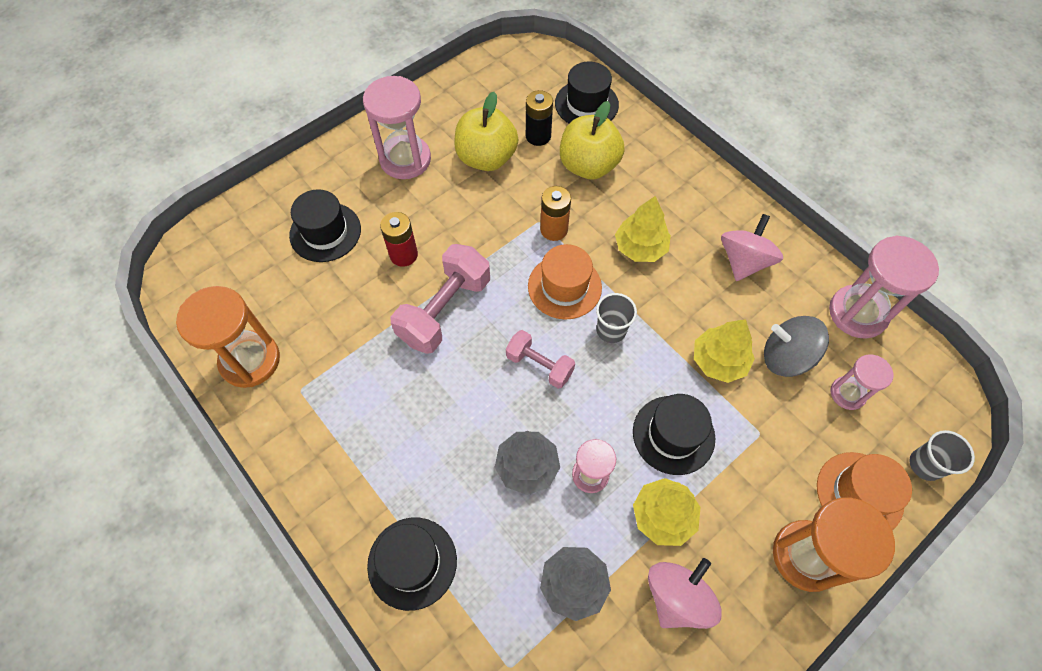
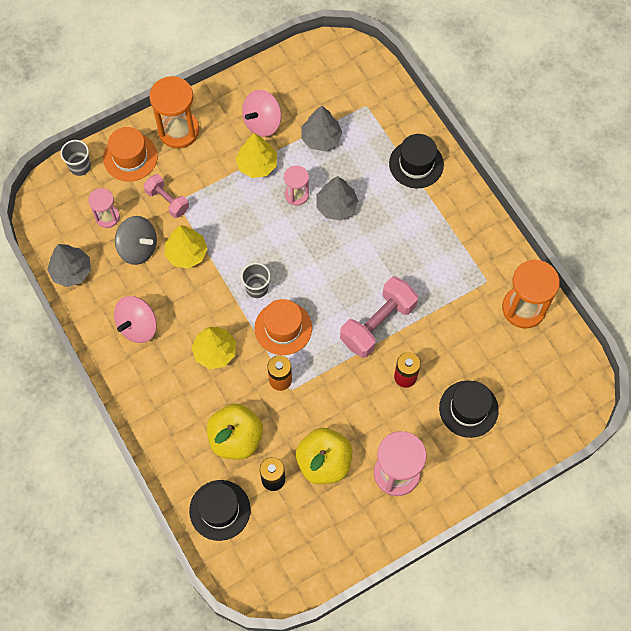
camera: 170 degrees left, 5 degrees up
pink dumbbell [506,330,575,389] -> pink dumbbell moved to [144,174,189,218]
black hat [633,394,715,475] -> none
pink hourglass [829,236,939,339] -> grey tree [47,244,91,287]

